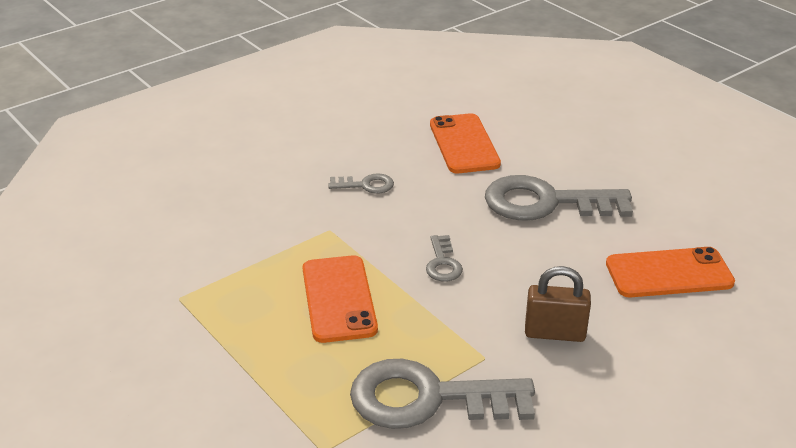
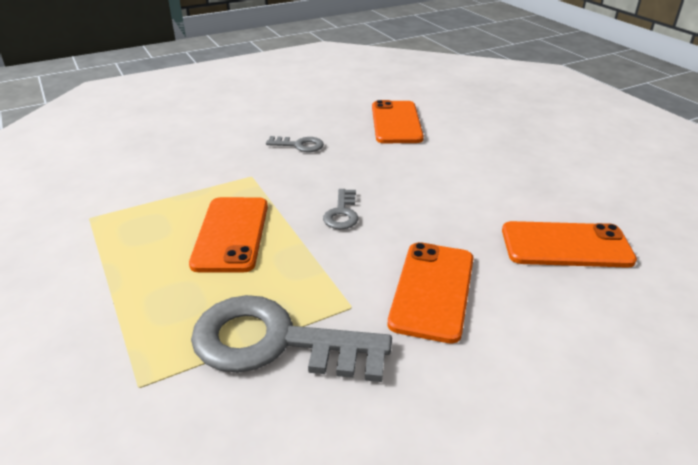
camera: 10 degrees right, 0 degrees up
grey key [485,175,633,221] -> none
brown padlock [525,266,591,342] -> orange phone [388,242,474,344]

